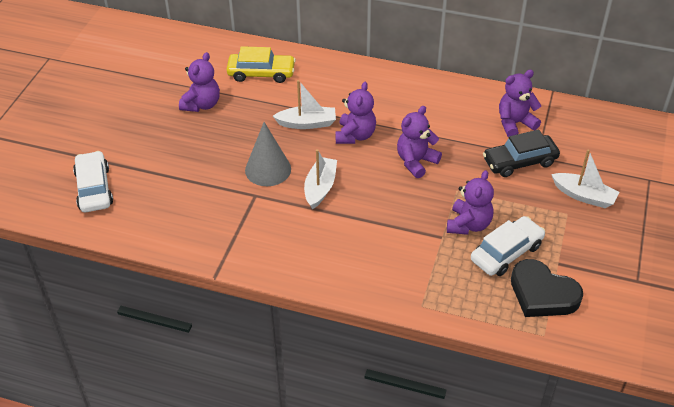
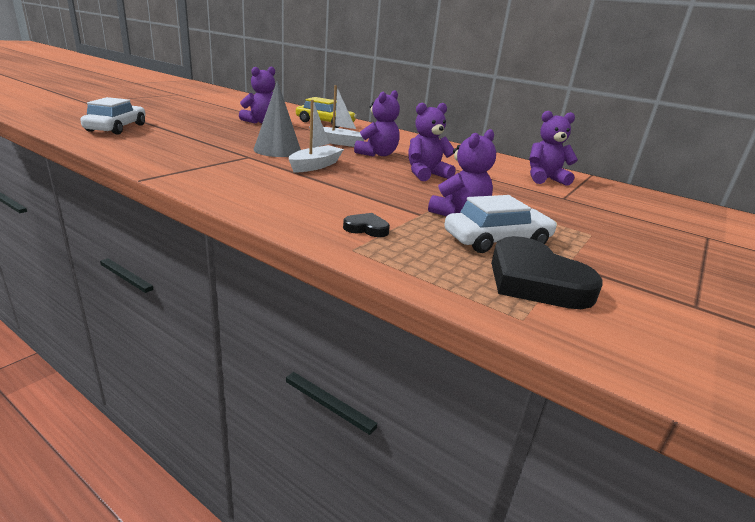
camera: 15 degrees right, 20 degrees down
black car [483,130,560,177] -> none
white boat [551,149,619,208] -> none
none -> black heart [343,213,390,237]

